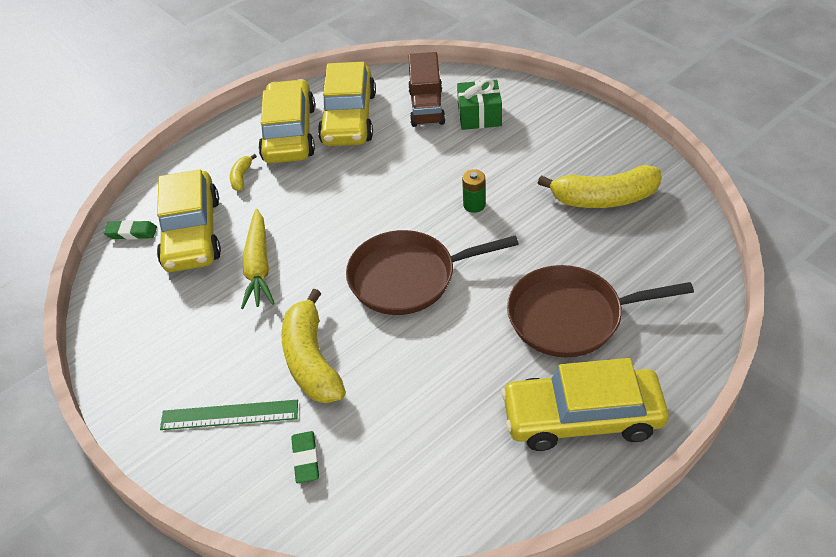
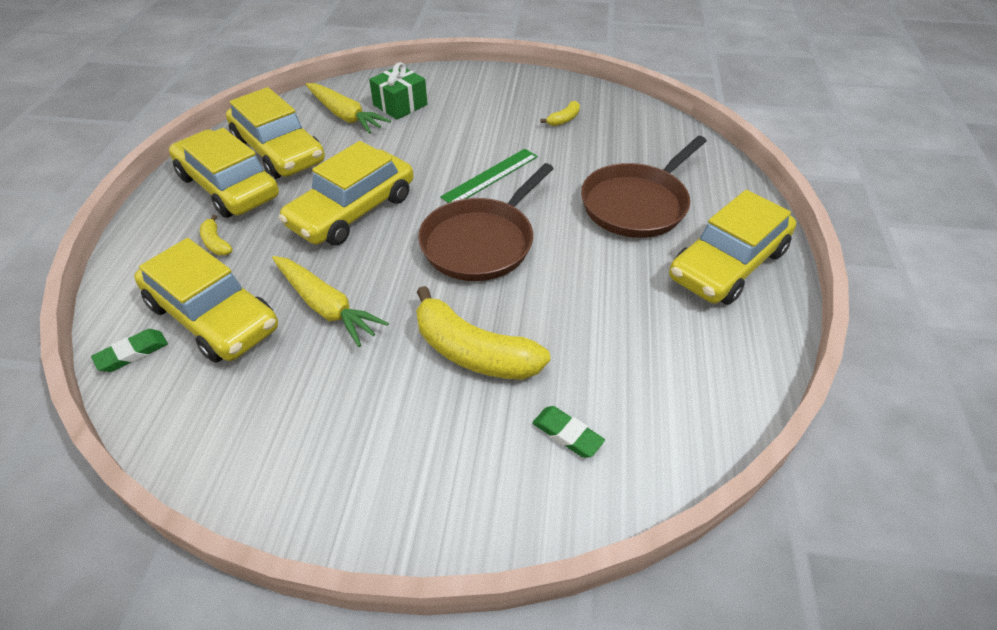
camera: 45 degrees left, 0 degrees up
green ruler [160,400,298,430] -> green ruler moved to [440,149,538,203]
brown truck [408,52,445,127] -> yellow carrot [306,83,391,134]
green battery [462,169,486,213] -> none
yellow banana [538,165,662,208] -> yellow banana [540,101,580,126], size x0.45
none -> yellow car [279,141,414,246]

